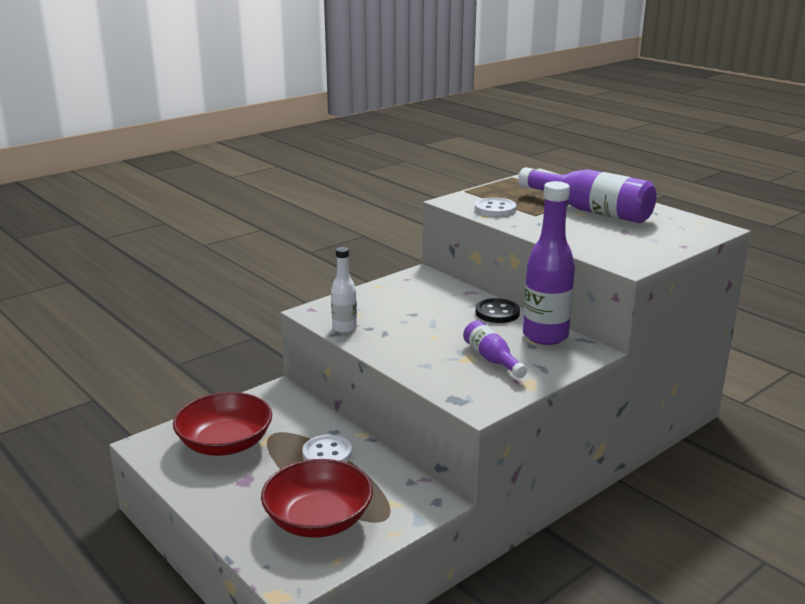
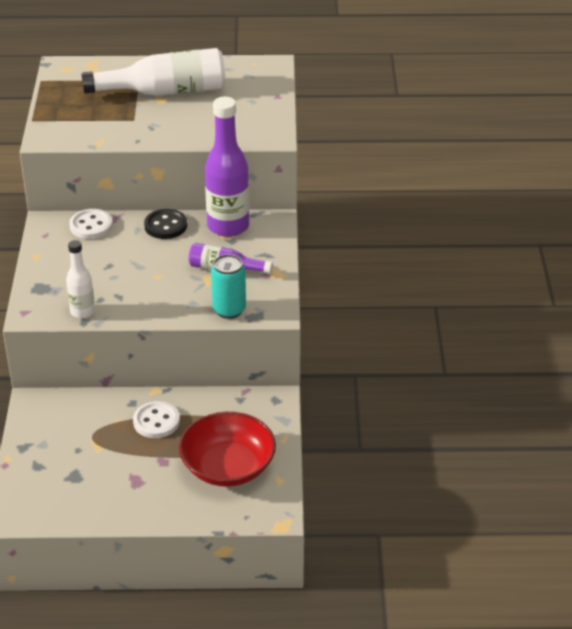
camera: 50 degrees left, 15 degrees up
red bowl [173,392,272,456] -> none
white button [475,197,516,217] -> white button moved to [69,209,113,239]
purple bottle [518,167,656,223] -> white bottle [81,48,225,96]
none -> turquoise can [211,254,246,319]

